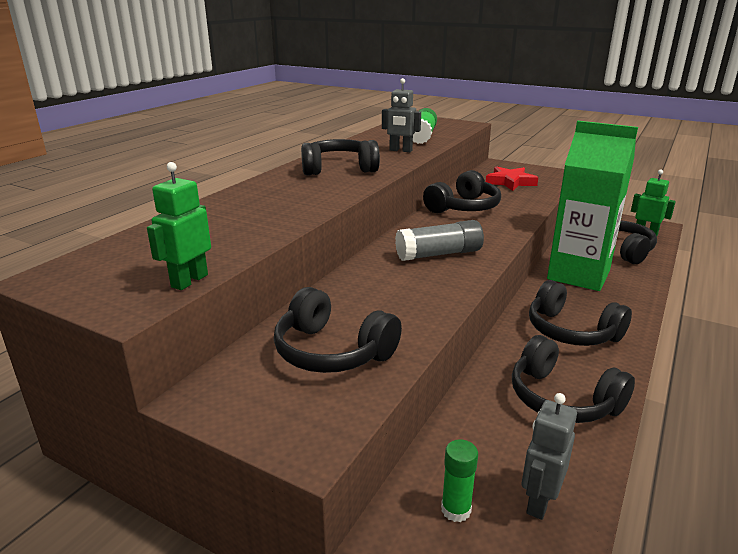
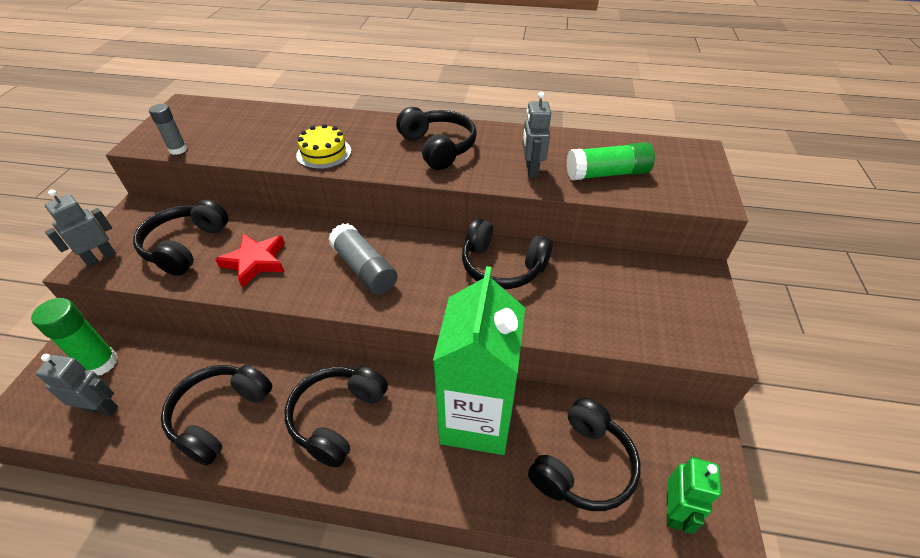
camera: 70 degrees right, 20 degrees up
green robot [147,162,211,290] -> grey glue stick [149,104,187,155]
green glue stick [441,439,478,522] -> green glue stick [31,298,118,375], size x1.63
red star [486,166,538,191] -> red star moved to [215,233,285,288]
none -> grey robot [45,190,116,267]
none -> yellow cake [296,124,351,169]

